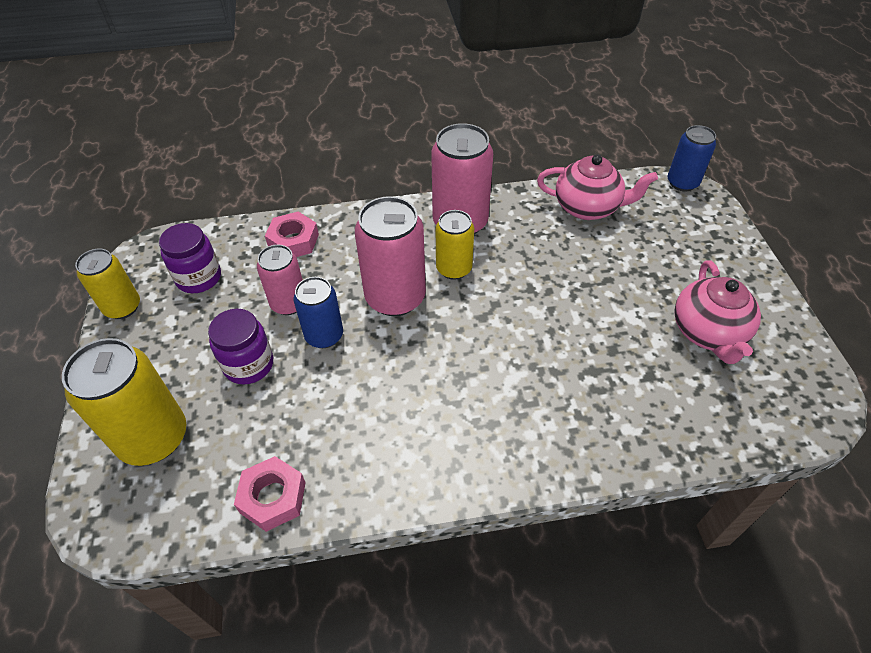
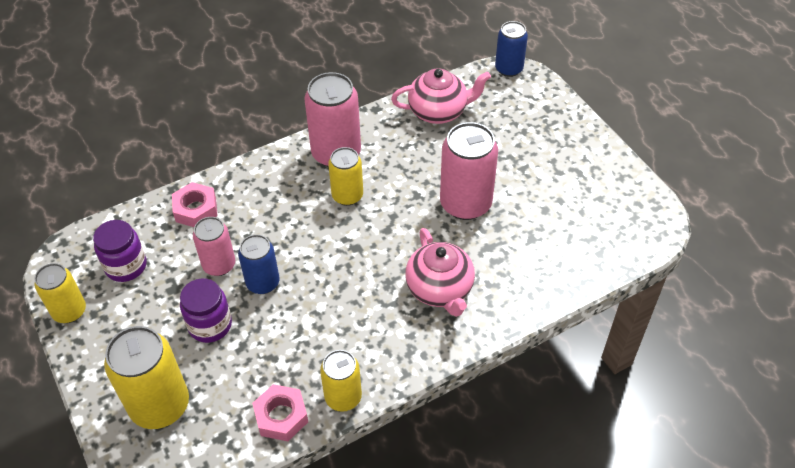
camera: 20 degrees left, 0 degrees up
pink can [355,196,426,316] -> pink can moved to [440,122,498,220]
pink teapot [674,260,761,364] -> pink teapot moved to [405,228,475,317]
none -> yellow can [320,350,362,412]

